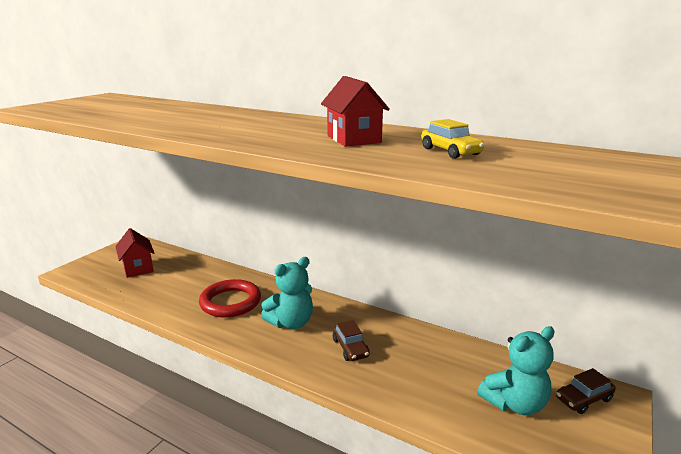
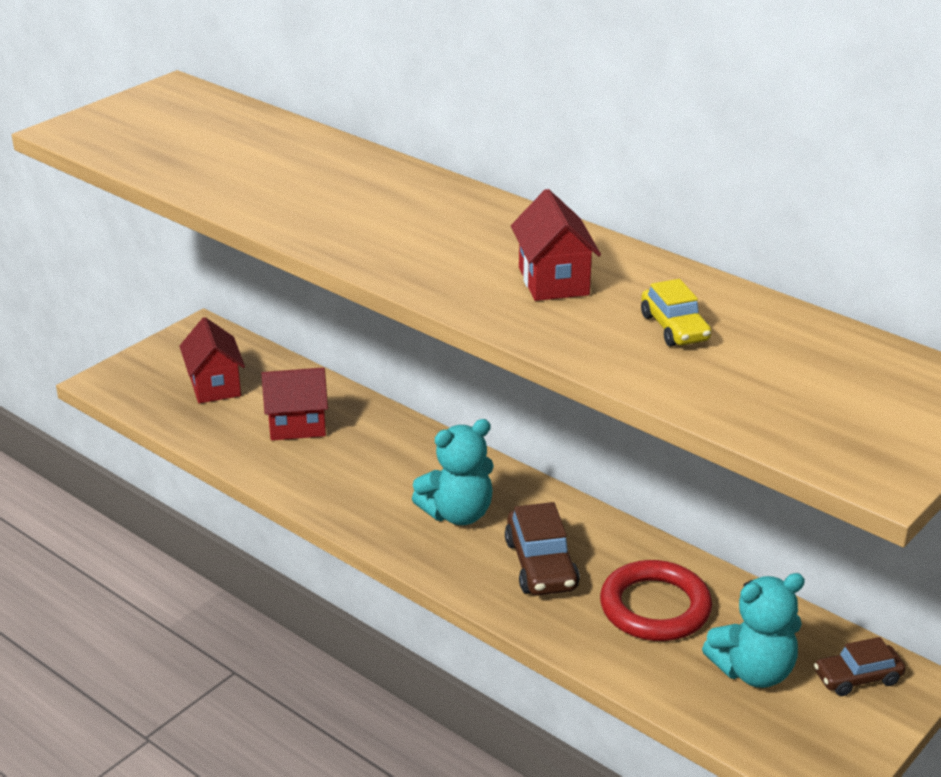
camera: 10 degrees right, 10 degrees up
red ring [199,279,261,318] -> red ring moved to [600,560,712,641]
brown car [333,320,370,361] -> brown car [505,502,580,595], size x1.50
none -> red house [262,367,328,441]

